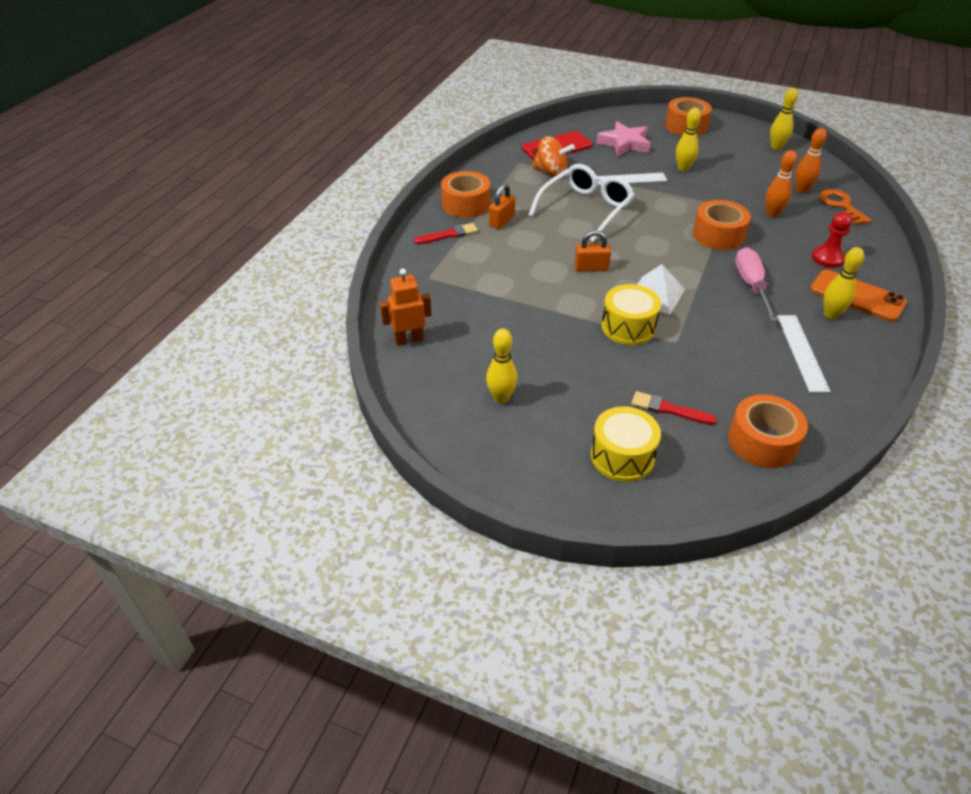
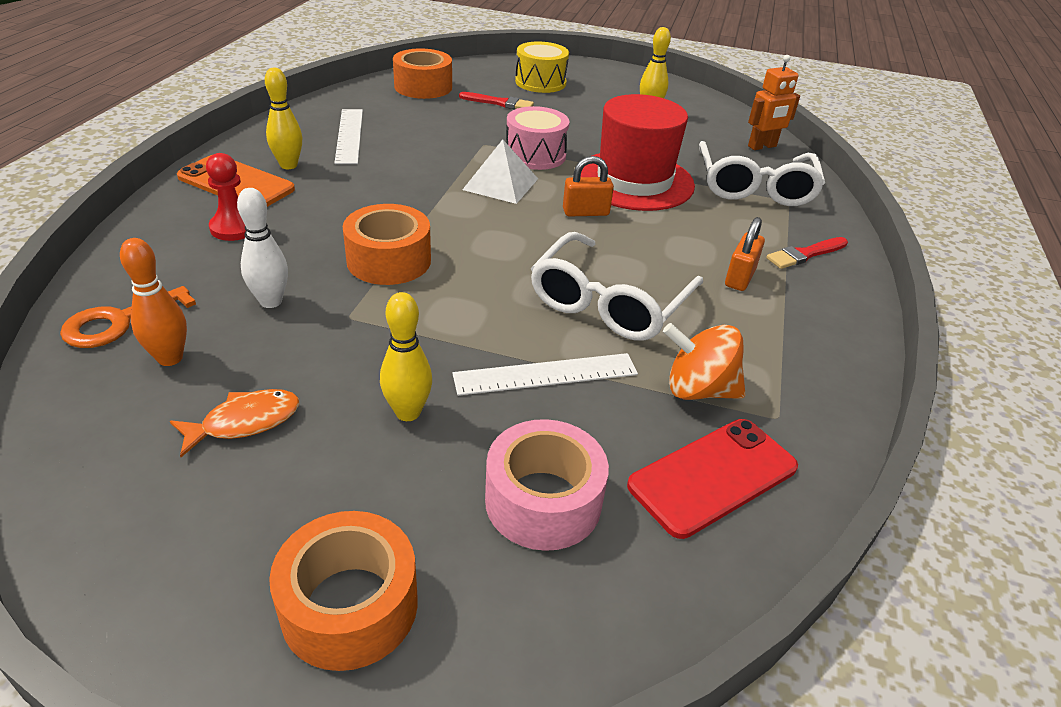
camera: 170 degrees right, 5 degrees down
orange tape [441,171,490,218] -> none
pink star [596,122,651,157] -> pink tape [485,419,609,551]
yellow drum [602,284,661,345] -> pink drum [506,106,569,170]
pink screwdriver [735,247,778,322] -> none
orange bowling pin [765,150,797,217] -> white bowling pin [237,188,288,308]
yellow bowling pin [770,88,798,150] -> none
orange key [819,189,872,225] -> orange key turned 75 degrees clockwise [60,286,196,348]
none -> orange fish [170,389,300,457]
none -> red hat [581,94,695,211]
none -> white glasses [699,141,825,206]

